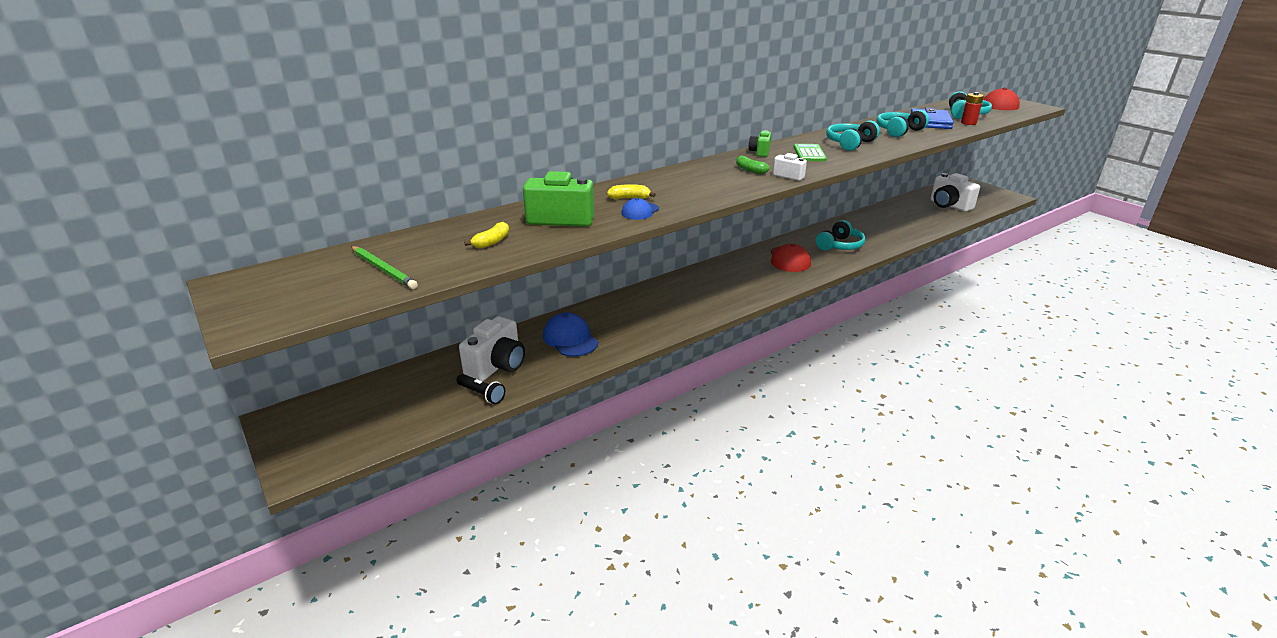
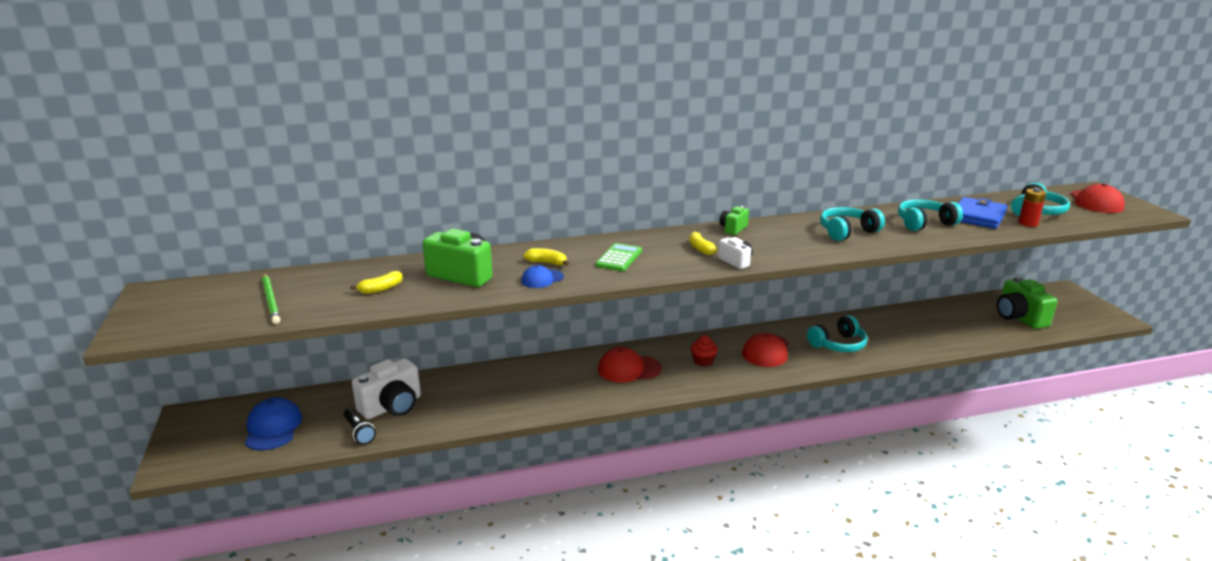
camera: 20 degrees right, 5 degrees down
blue cap [543,312,598,357] -> blue cap moved to [245,398,302,451]
green banana [736,156,770,174] -> yellow banana [689,231,717,255]
green calculator [794,144,827,161] -> green calculator moved to [595,243,642,271]
white camera [931,173,980,212] -> green camera [997,276,1057,329]
none -> red cap [598,347,662,383]
none -> red cupcake [691,335,718,366]

